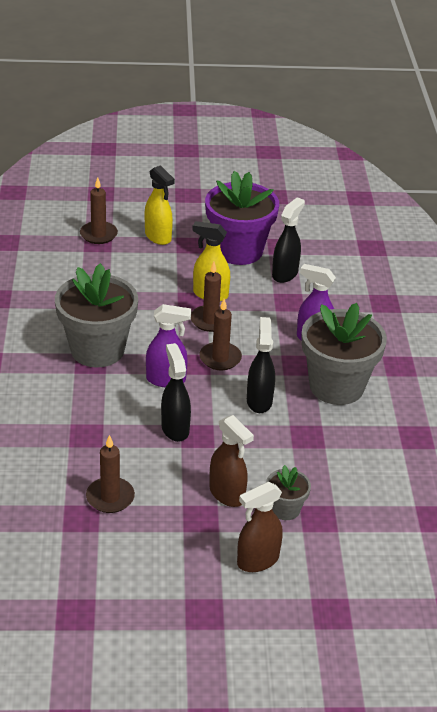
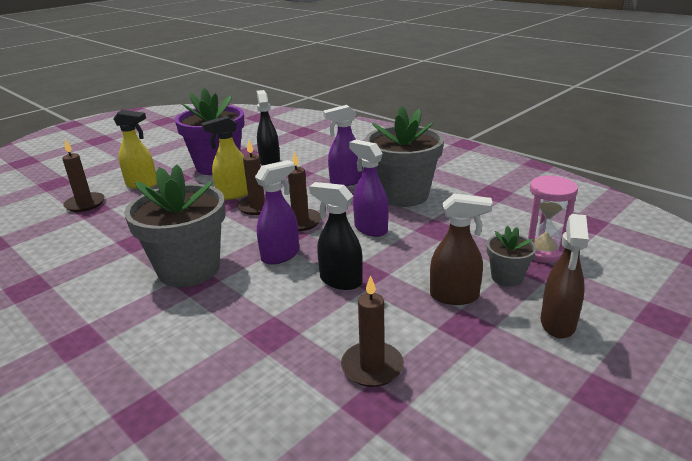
camera: 40 degrees left, 10 degrees down
black spray bottle [247,317,275,413] -> purple spray bottle [349,140,389,237]
none -> pink hourglass [527,175,578,263]

